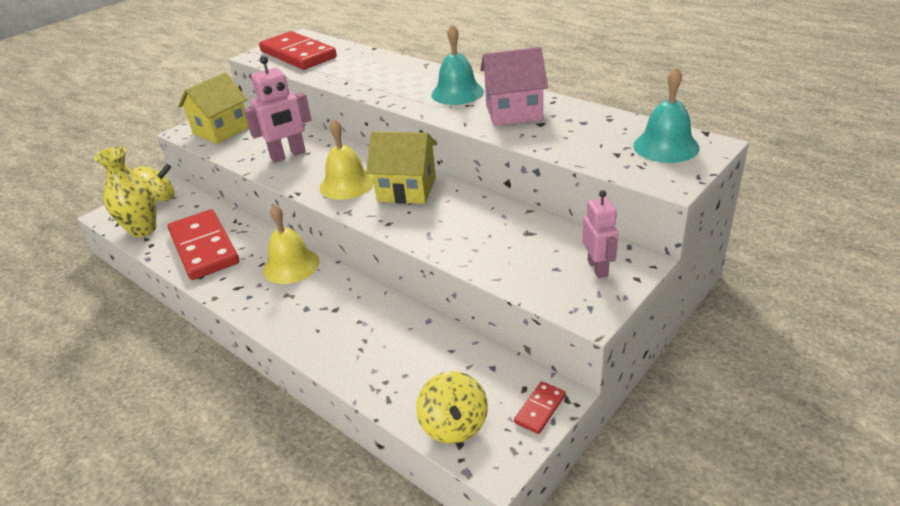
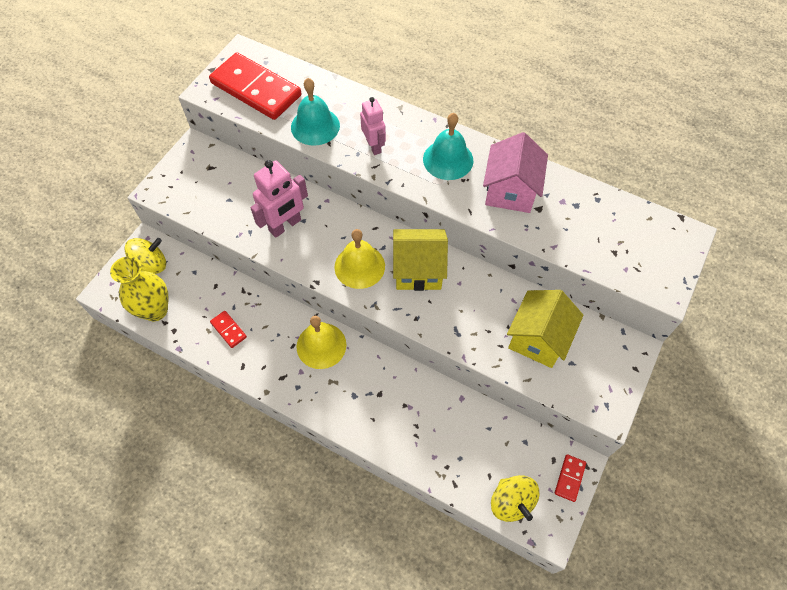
camera: 15 degrees left, 25 degrees up
red domino [168,209,239,280] -> red domino [210,311,247,348], size x0.42
yellow house [178,72,249,144] -> yellow house moved to [507,290,584,368]
pink house [480,47,548,126] -> pink house turned 60 degrees counterclockwise [483,132,548,213]
pink robot [582,190,618,278] -> pink robot moved to [360,97,386,155]
turquoise bell [633,67,700,163] -> turquoise bell moved to [291,78,340,146]

